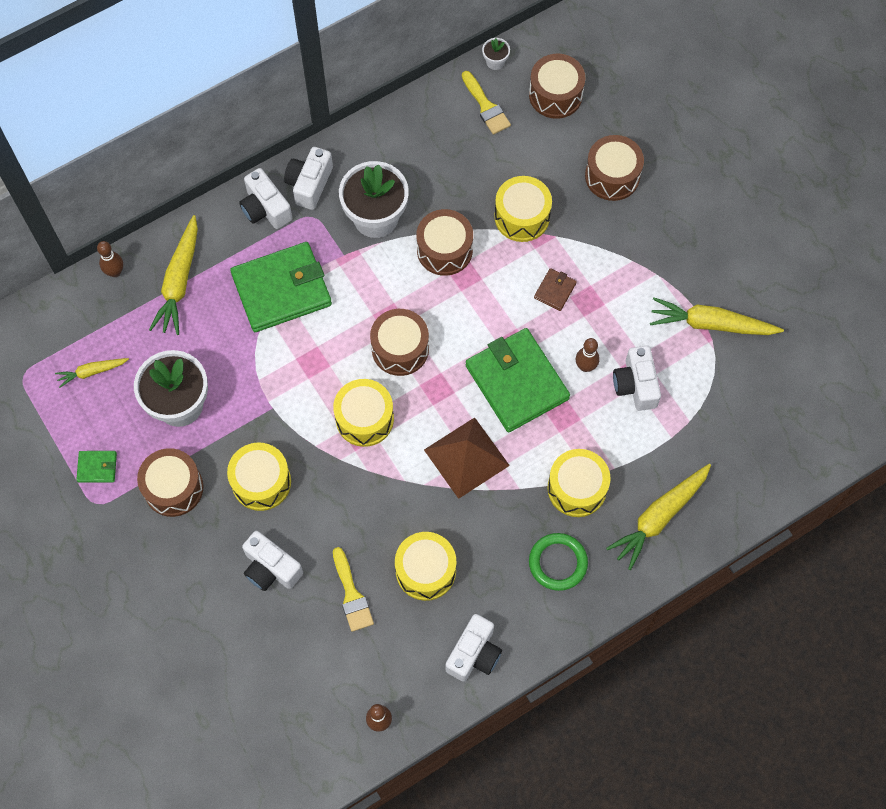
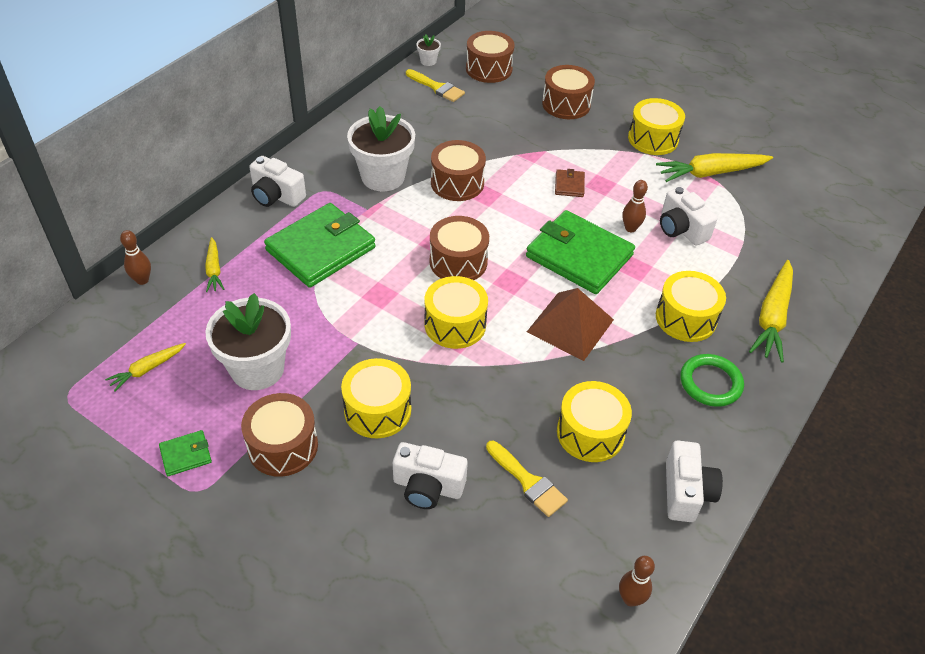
camera: 25 degrees left, 20 degrees down
yellow carrot [149,215,198,335] -> yellow carrot [205,237,224,292], size x0.55
white camera [284,147,333,210] -> none
yellow drum [494,176,552,242] -> yellow drum moved to [628,98,685,155]

